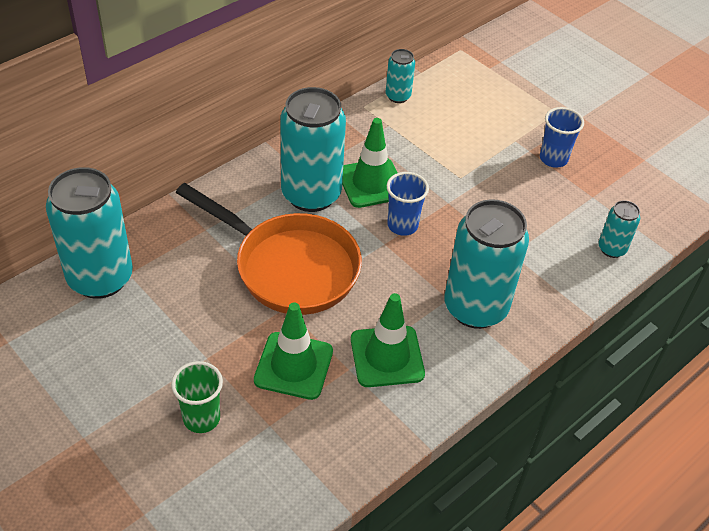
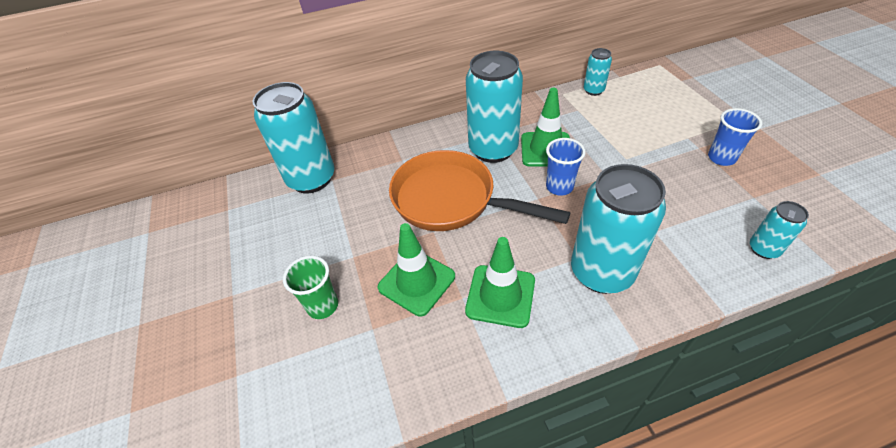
camera: 30 degrees right, 0 degrees up
orange pan [176,183,362,315] -> orange pan turned 150 degrees clockwise [389,150,570,231]

